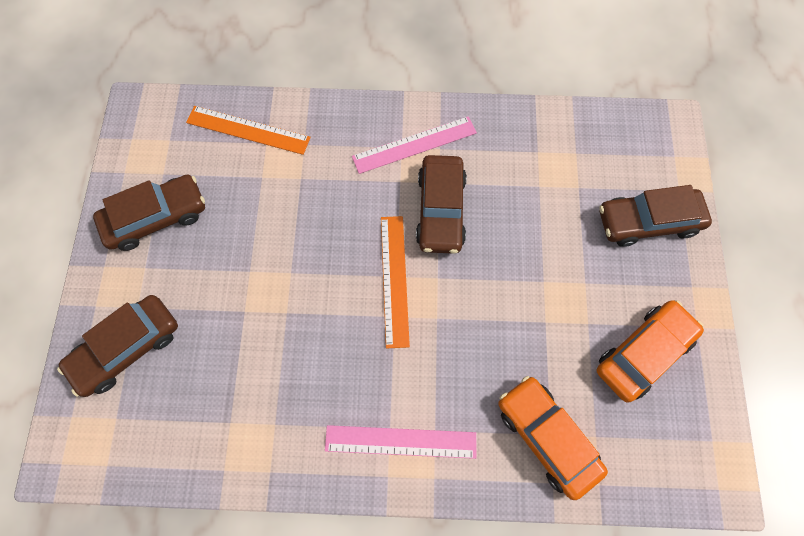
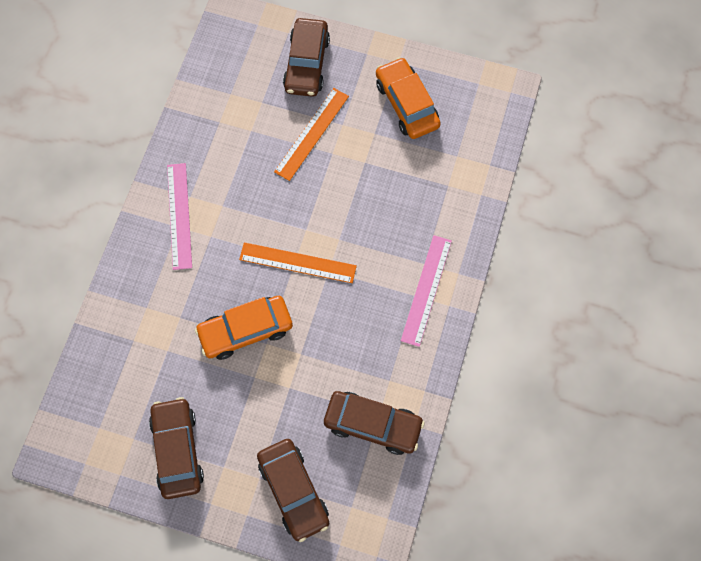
camera: 75 degrees left, 0 degrees up
orange ruler [186,106,311,155] -> orange ruler moved to [274,88,349,181]
brown car [416,155,467,254] -> brown car moved to [324,391,425,455]
orange car [498,376,608,500] -> orange car moved to [195,296,293,360]

